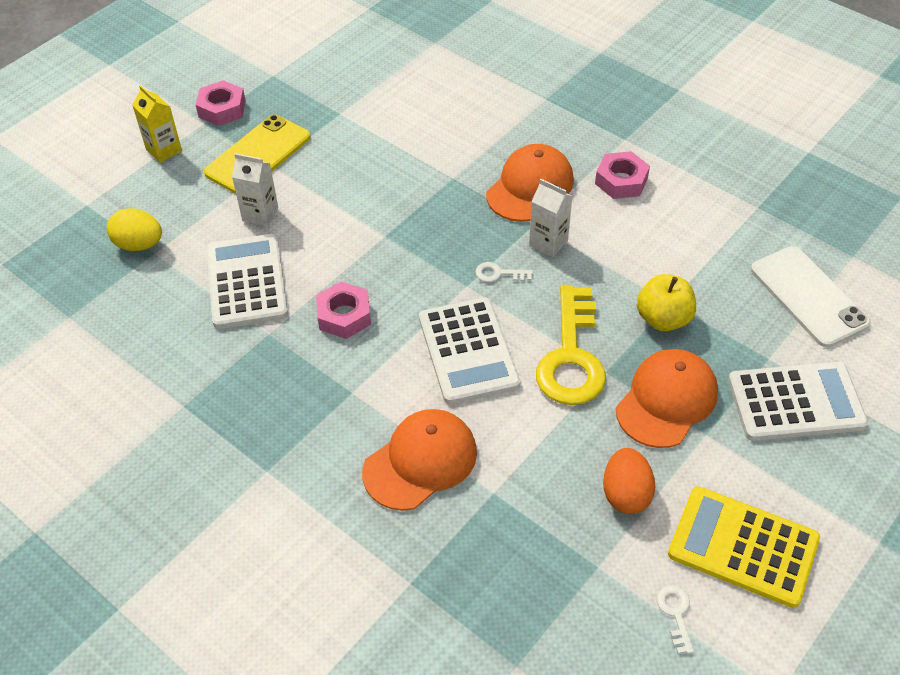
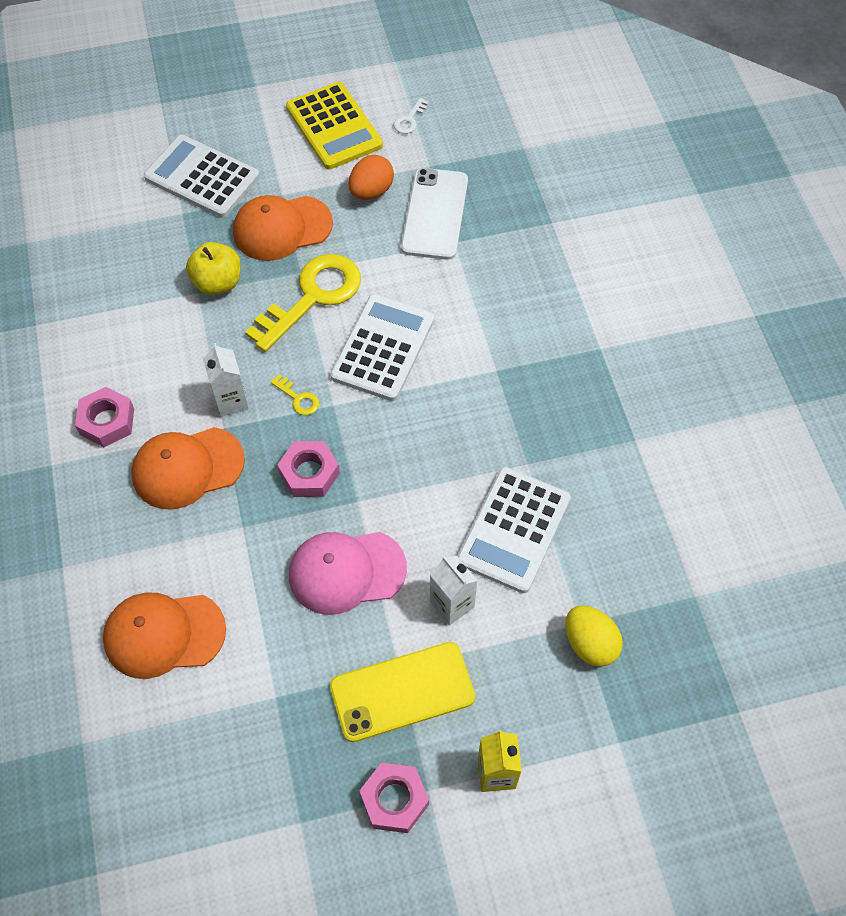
camera: 145 degrees left, 10 degrees up
pink nut [316,281,371,339] -> pink nut moved to [277,441,340,497]
orange cap [362,409,477,511] -> orange cap moved to [103,593,226,679]
white key [475,262,533,282] -> yellow key [270,374,319,415]
white phone [751,246,871,348] -> white phone moved to [401,168,468,260]
none -> pink cap [289,532,407,615]

